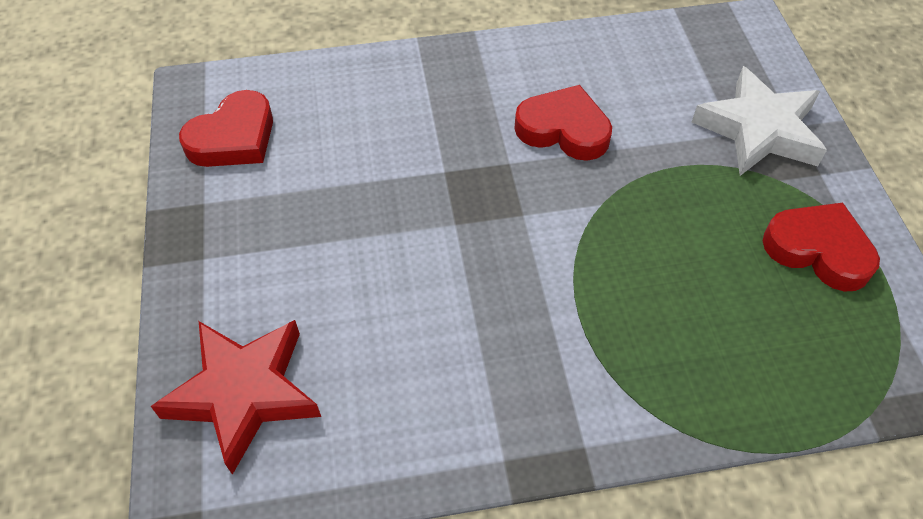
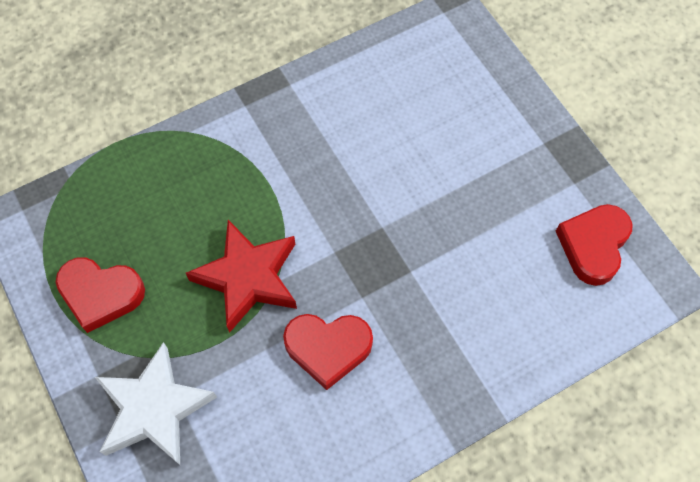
camera: 160 degrees right, 10 degrees up
red star [151,320,321,475] -> red star moved to [186,220,297,333]

